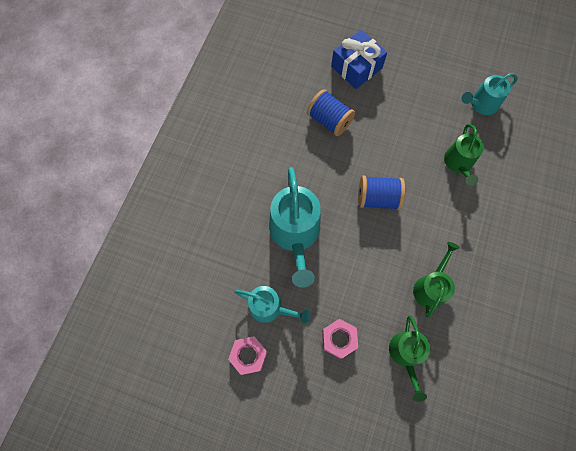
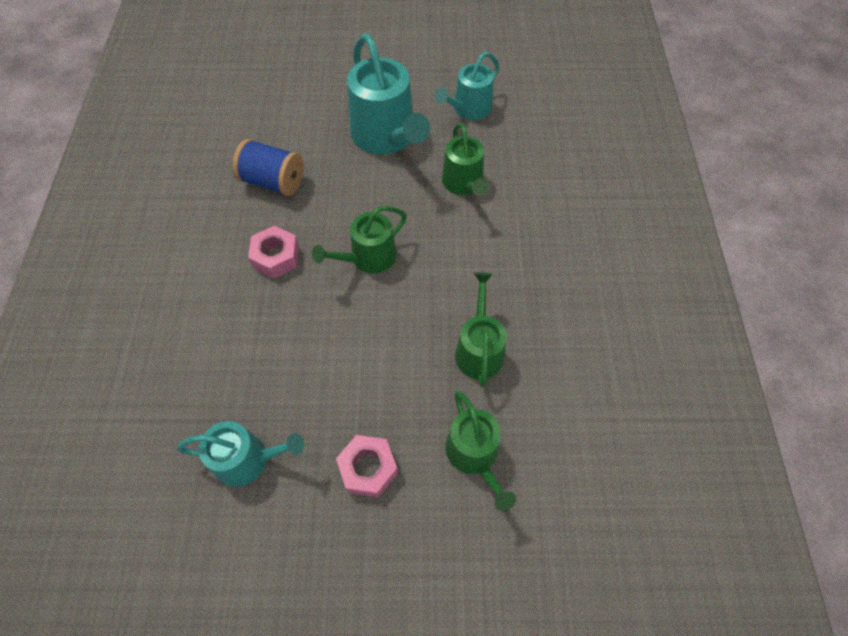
camera: 20 degrees left, 10 degrees down
pink nut [228,336,267,375] -> pink nut moved to [248,225,299,279]
turquoise watering can [269,167,321,288] -> turquoise watering can moved to [347,33,430,155]
blue gift [331,30,387,89] -> none
blue spool [358,175,405,210] -> green watering can [312,206,407,273]

